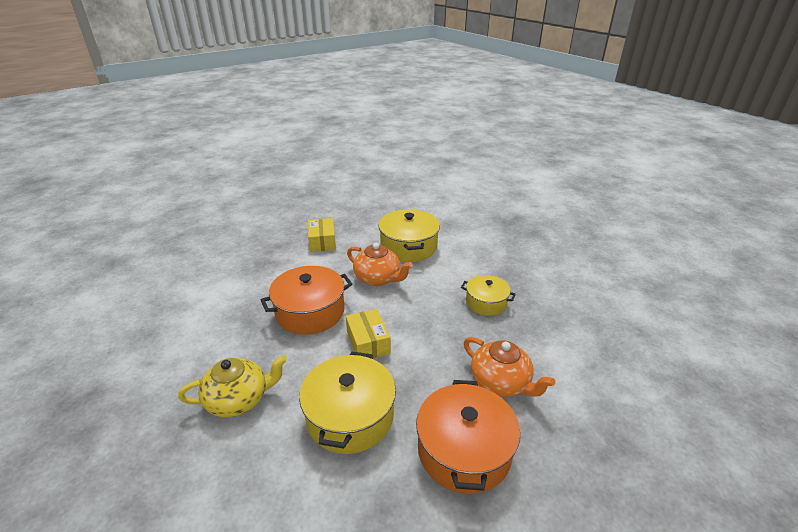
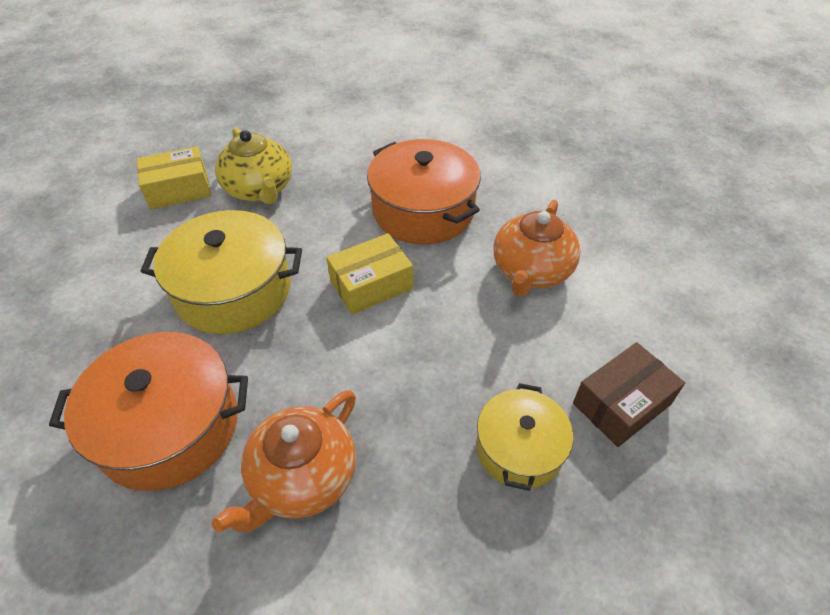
camera: 80 degrees right, 15 degrees up
yellow box [308,218,336,252] -> yellow box moved to [137,146,211,210]
yellow pot [379,209,440,262] -> none
none -> brown box [573,342,685,447]

